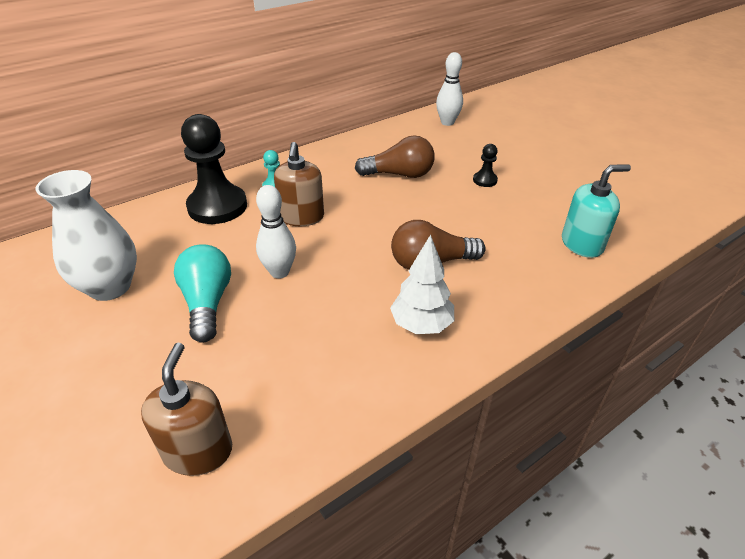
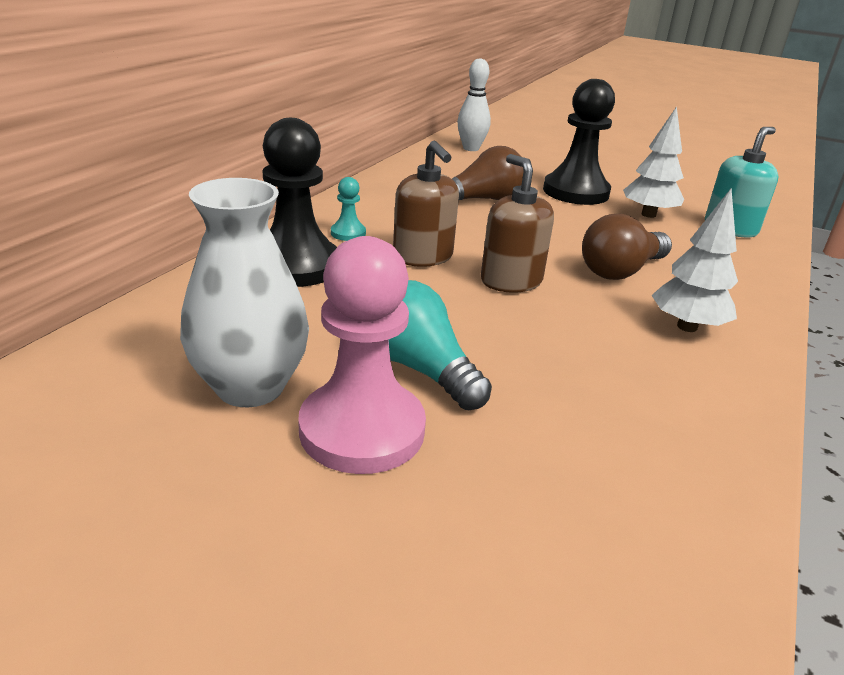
camera: 30 degrees left, 10 degrees down
brown soap dispenser [141,343,232,476] -> brown soap dispenser moved to [481,154,554,293]
white bowling pin [256,185,296,279] -> none
black pawn [473,144,498,187] -> black pawn [543,79,615,205], size x2.27
none -> pink pawn [298,236,426,474]
none -> white tree [623,106,684,218]

